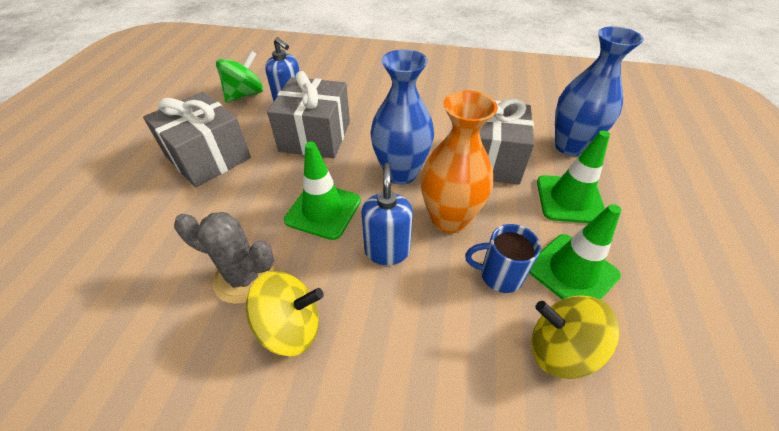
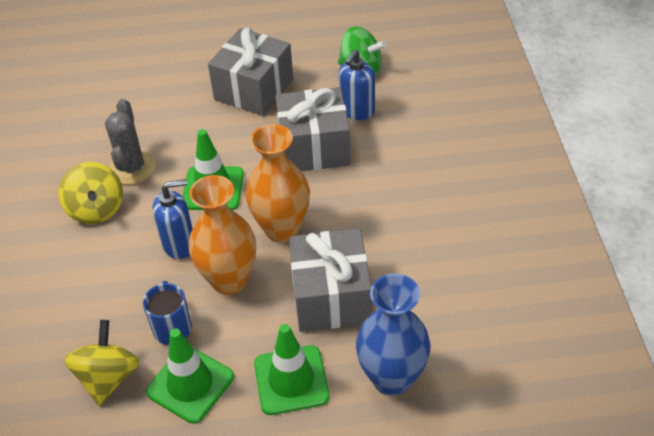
camera: 75 degrees right, 0 degrees up
blue vase [370,49,434,185] -> orange vase [246,124,310,242]

